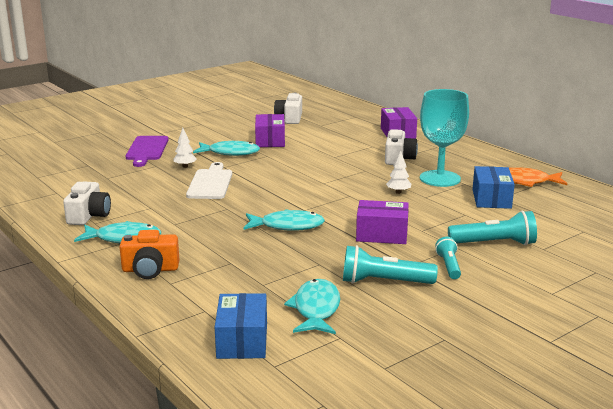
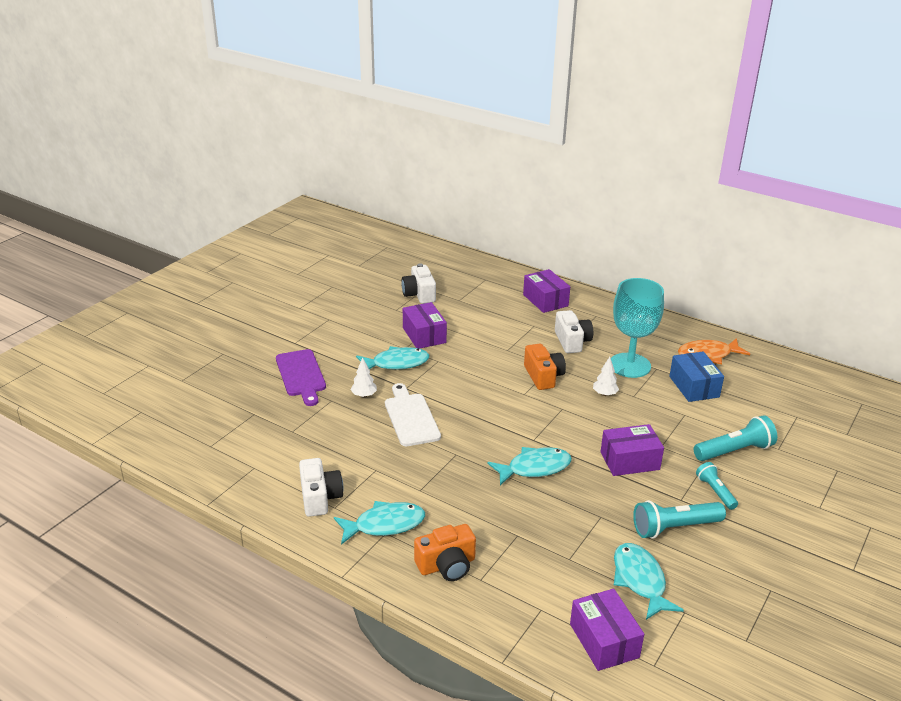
camera: 20 degrees left, 10 degrees up
blue box [215,293,267,359] -> purple box [570,589,644,671]
none -> orange camera [524,344,566,390]

